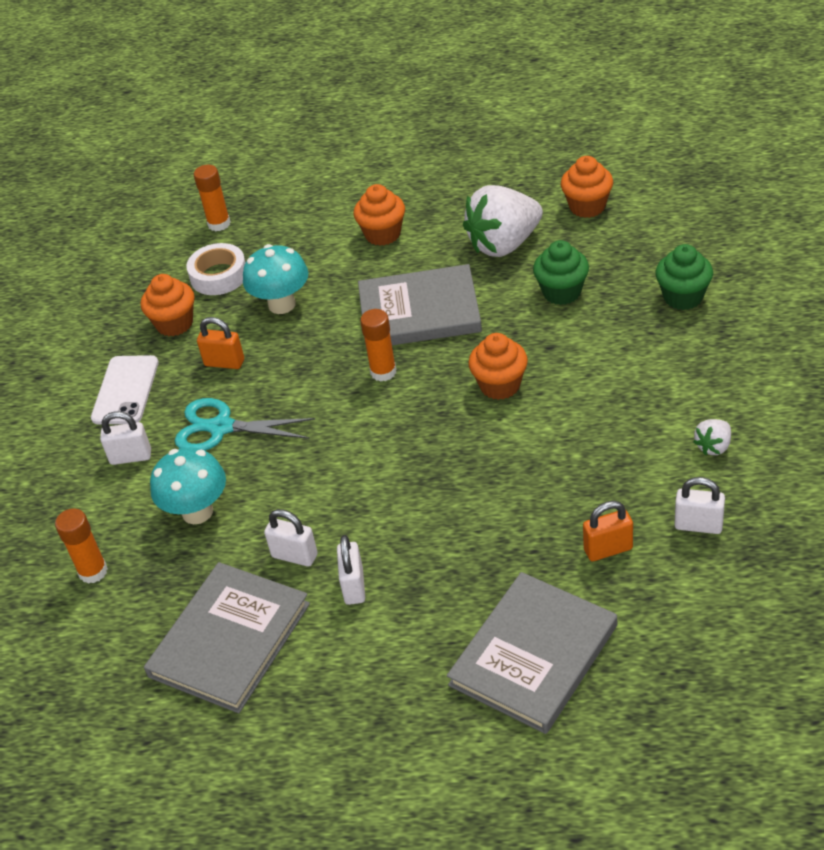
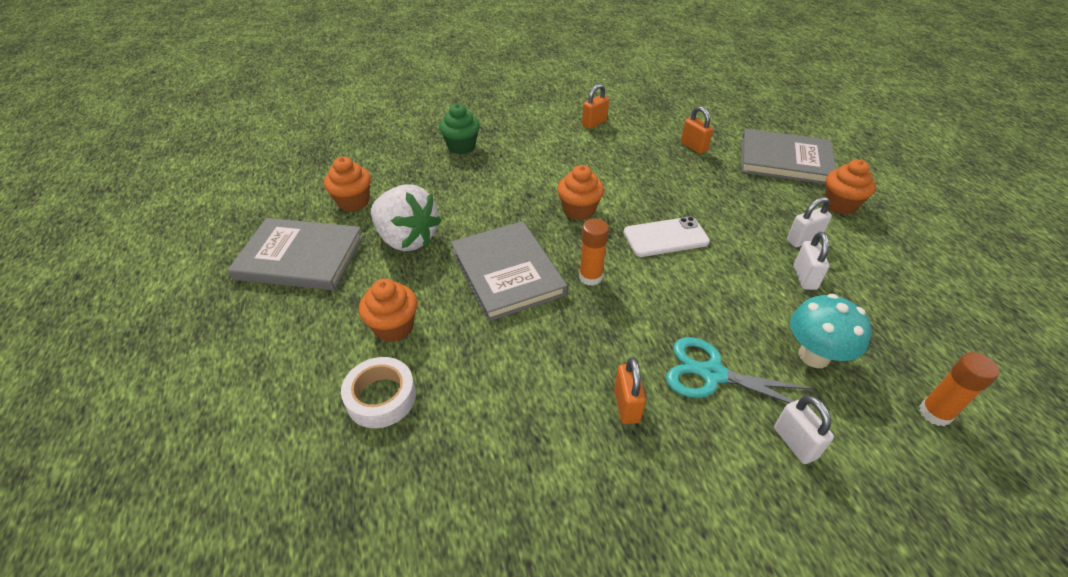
camera: 115 degrees left, 0 degrees up
white phone [91,355,159,424] -> white phone moved to [624,216,710,257]
orange cupcake [141,274,195,336] -> orange cupcake moved to [825,159,876,215]
grey book [144,562,310,713] -> grey book moved to [228,218,363,291]
turquoise scissors [175,398,315,451] -> turquoise scissors turned 120 degrees clockwise [666,337,816,413]
white tape [186,243,246,295] -> white tape moved to [341,357,416,428]
orange glue stick [194,165,231,231] -> none
turquoise mushroom [243,244,308,314] -> none
green cupcake [533,240,589,305] -> none
white padlock [674,477,725,534] -> none
white strawberry [693,419,731,455] -> orange padlock [582,84,609,129]

